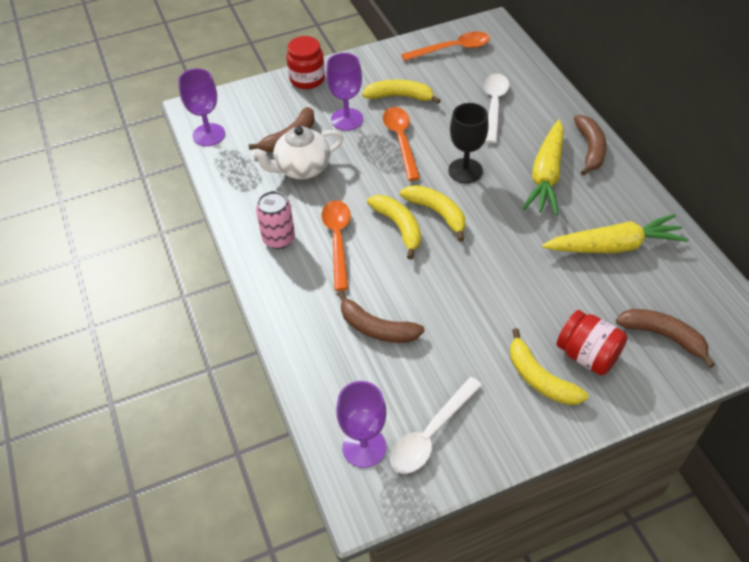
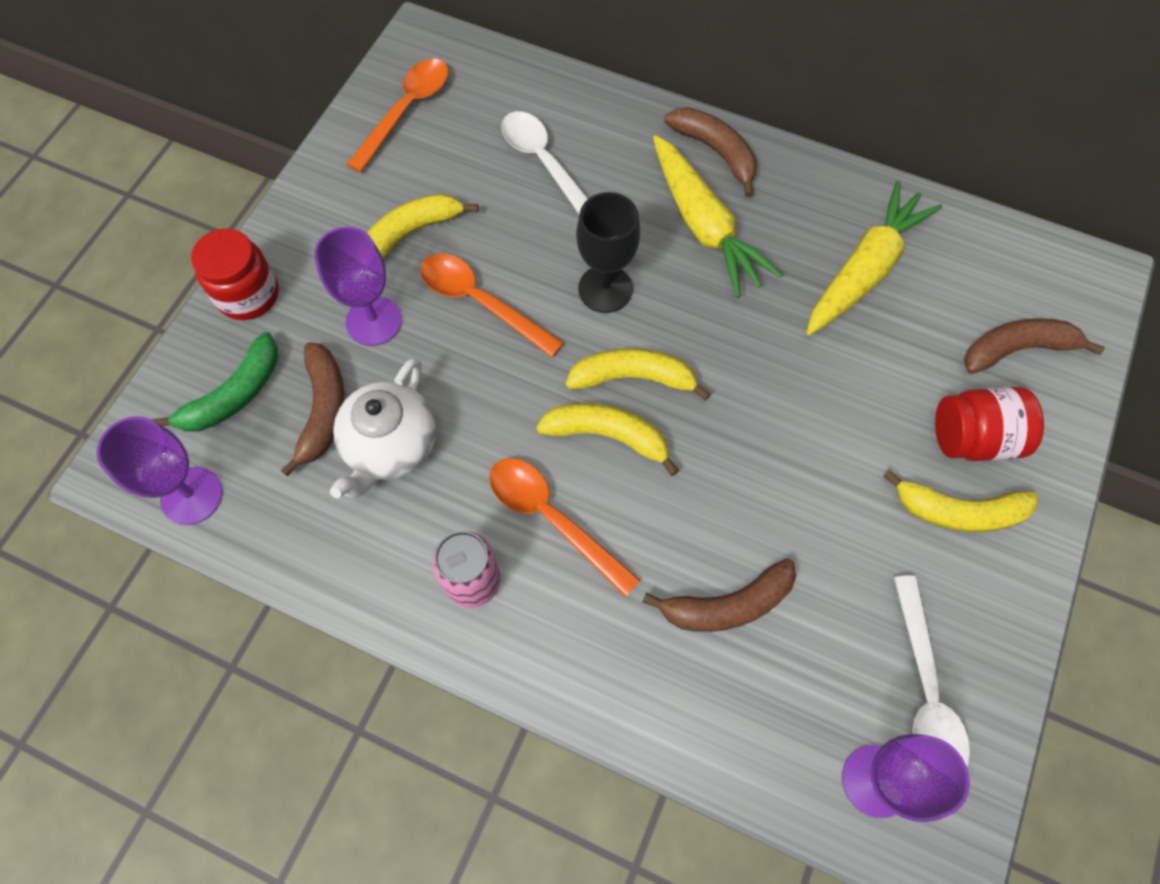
camera: 45 degrees left, 15 degrees up
none -> green banana [152,332,278,431]

